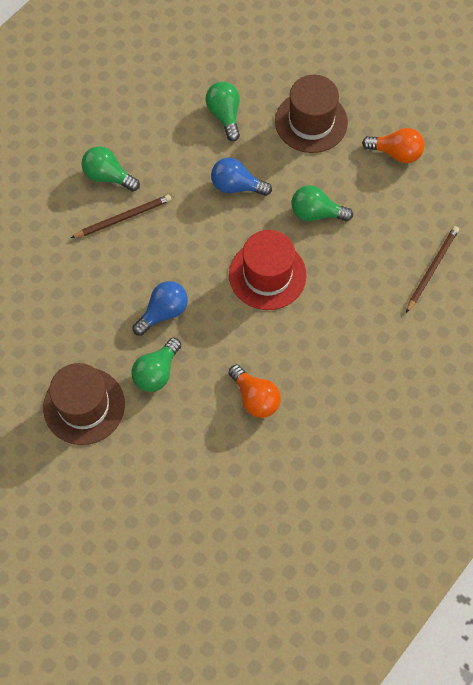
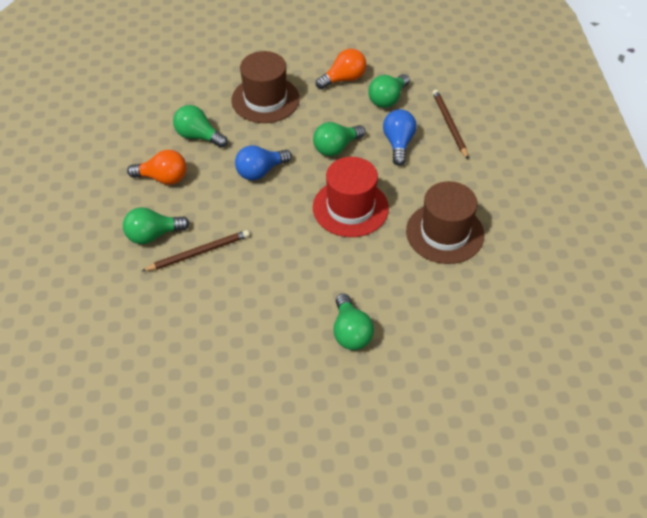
camera: 45 degrees left, 15 degrees down
brown hat [43,363,125,445] -> brown hat moved to [406,181,484,264]
brown pencil [71,195,171,238] -> brown pencil turned 45 degrees clockwise [142,230,249,271]
blue light bulb [132,281,188,336] -> blue light bulb moved to [383,109,417,166]
orange light bulb [228,364,281,418] -> orange light bulb moved to [127,150,186,185]
none -> green light bulb [368,74,410,108]

